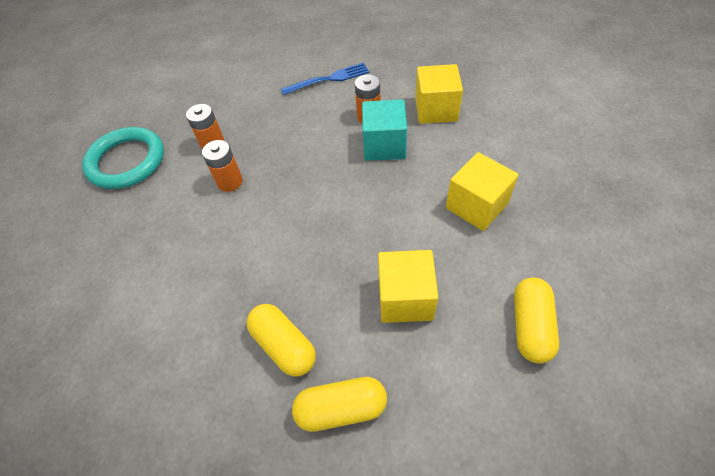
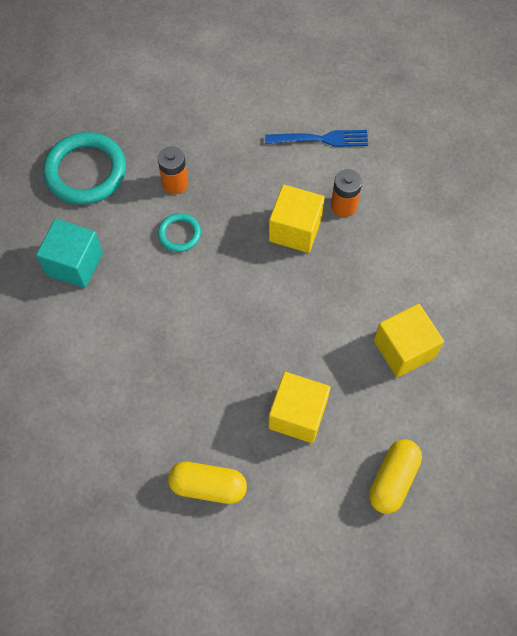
camera: 15 degrees right, 10 degrees up
orange battery [202,140,243,192] -> turquoise ring [158,213,201,252]
yellow capsule [246,304,316,377] -> none
turquoise cube [362,99,407,161] -> turquoise cube moved to [36,219,103,288]
yellow cube [415,64,463,124] -> yellow cube moved to [269,185,325,253]

